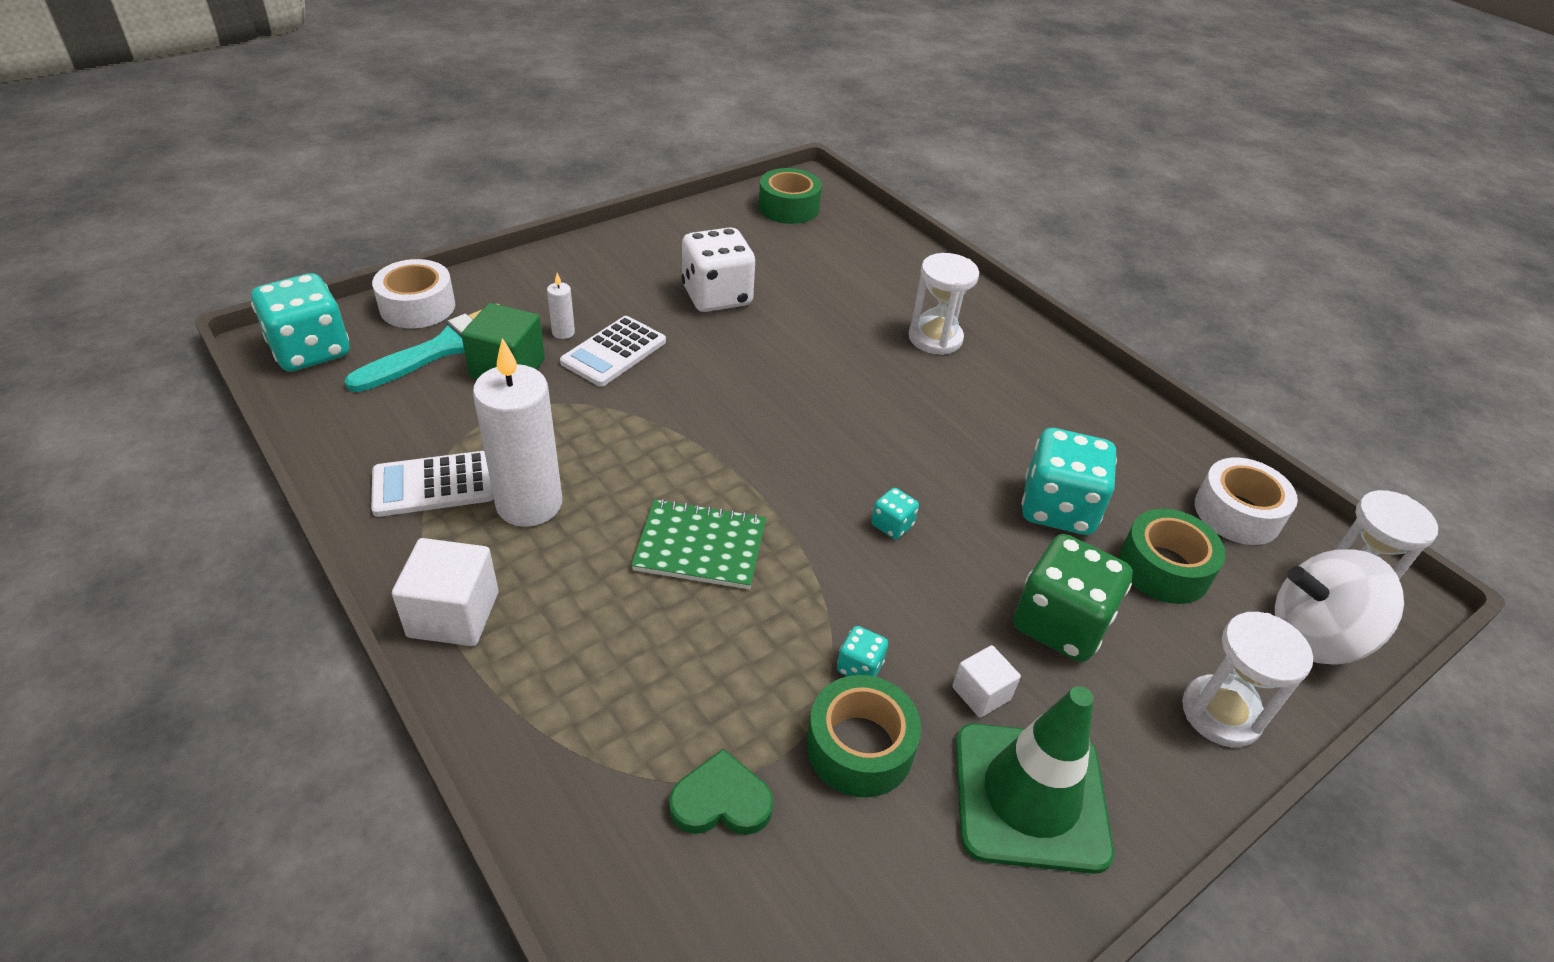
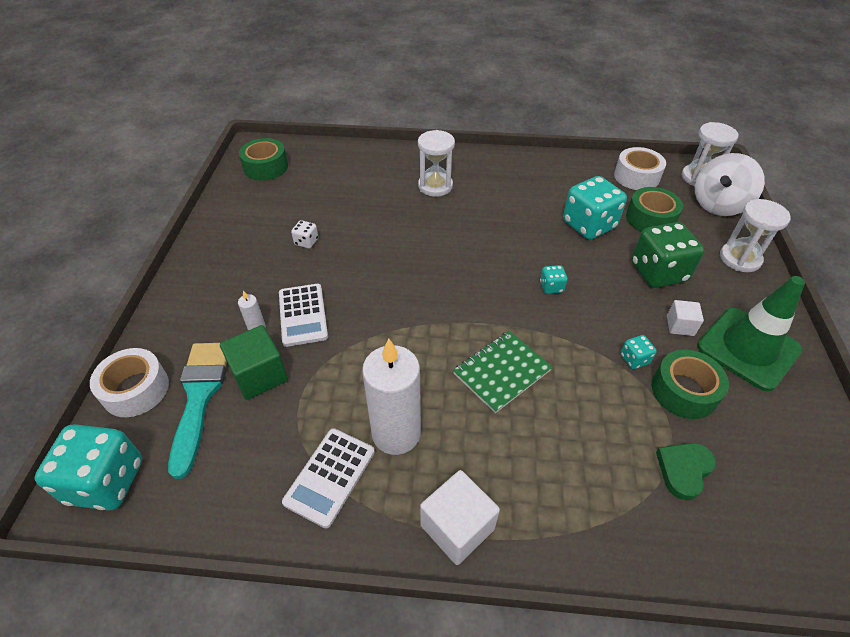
camera: 45 degrees left, 5 degrees up
white dice [681,227,756,312] -> white dice [291,220,318,248], size x0.45

